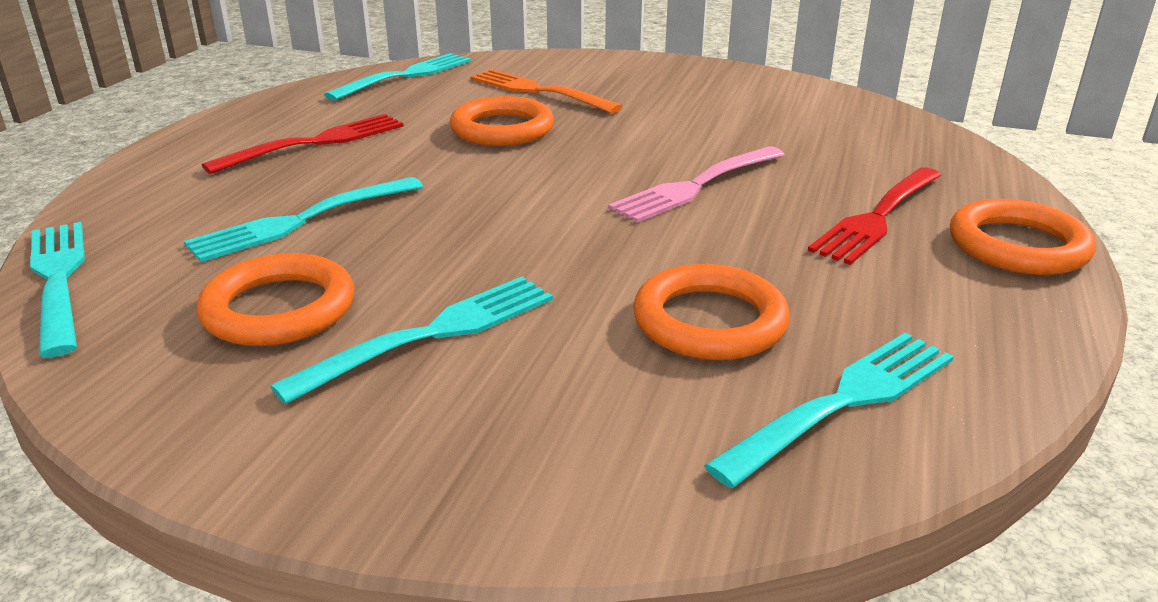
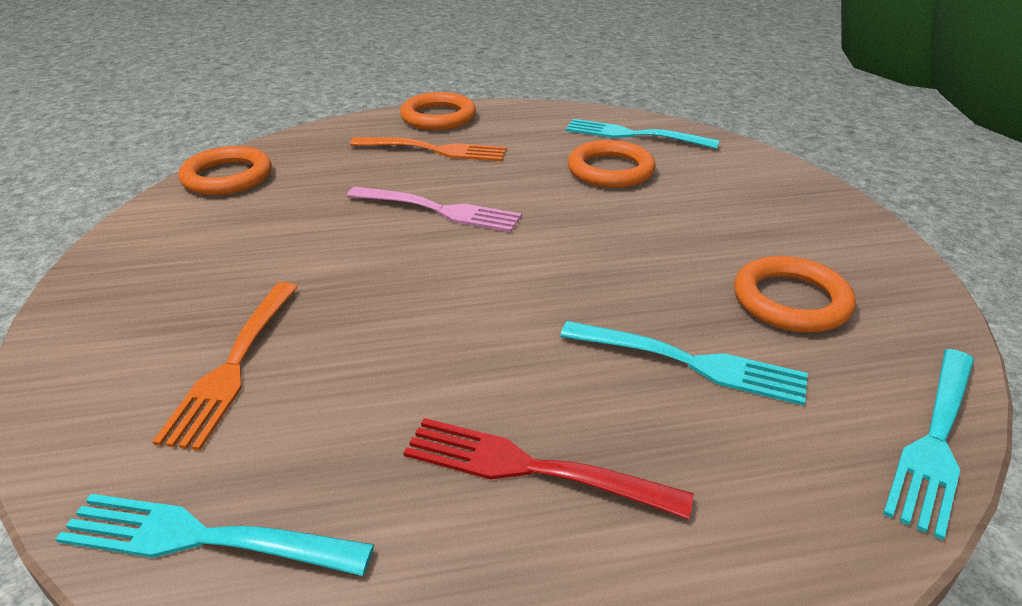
camera: 120 degrees left, 5 degrees up
turquoise fork [270,277,553,404] -> none
orange ring [450,96,554,146] -> orange ring moved to [178,146,272,195]
red fork [808,167,942,265] -> orange fork [350,137,507,161]

